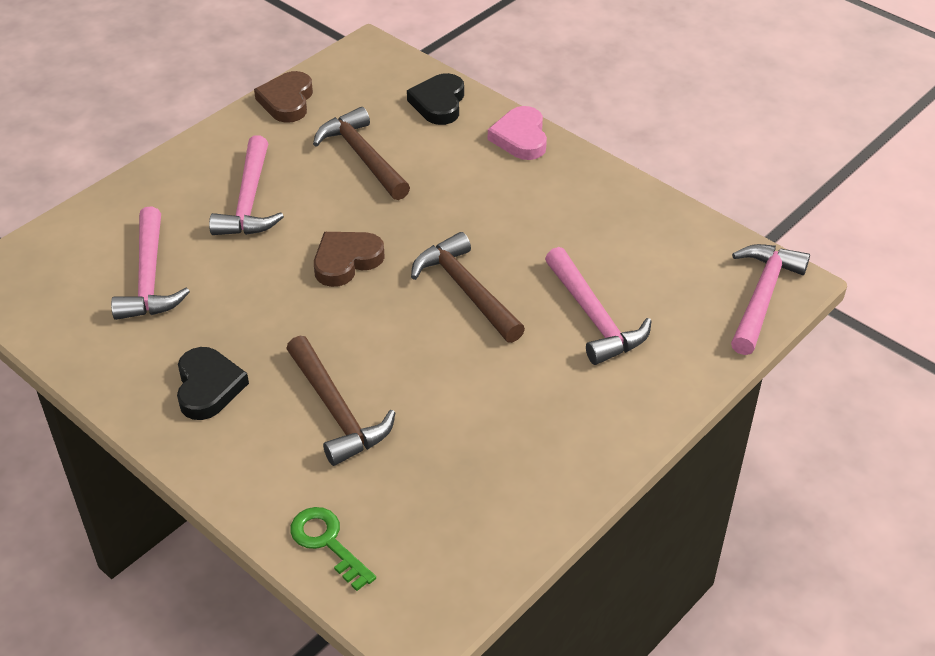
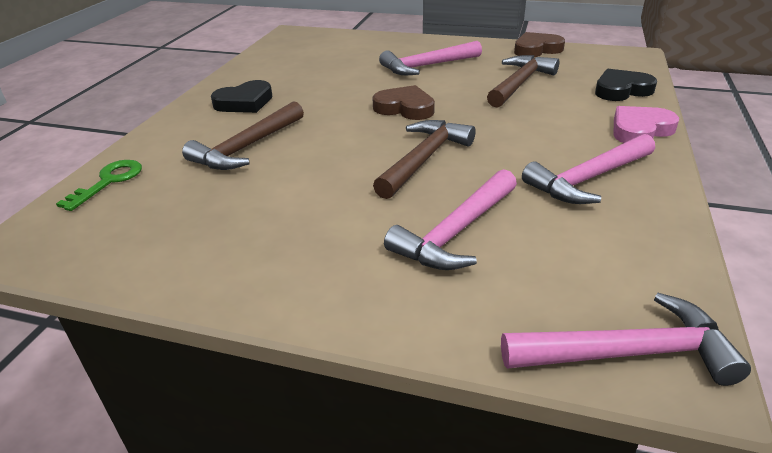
camera: 65 degrees right, 10 degrees down
pink hammer [111,206,190,320] -> pink hammer moved to [522,134,655,204]

